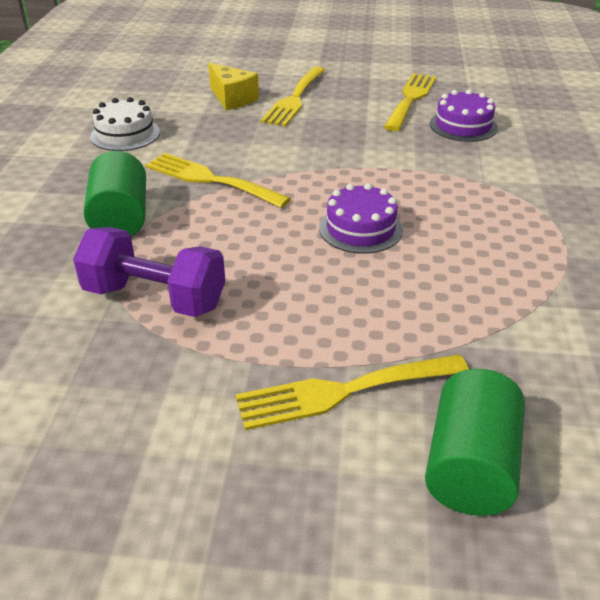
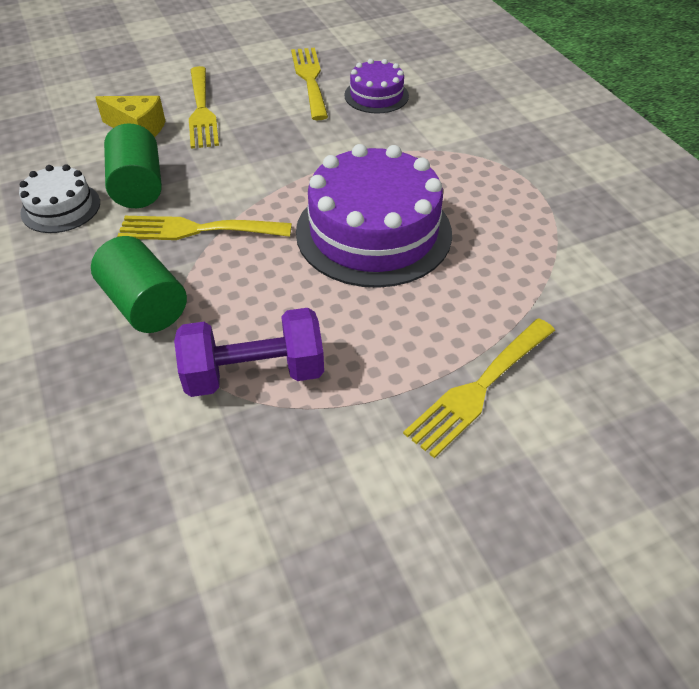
camera: 30 degrees left, 10 degrees up
purple cake [319,183,403,254] -> purple cake [296,144,452,288], size x1.96
green cylinder [425,369,525,516] -> green cylinder moved to [104,123,162,208]

